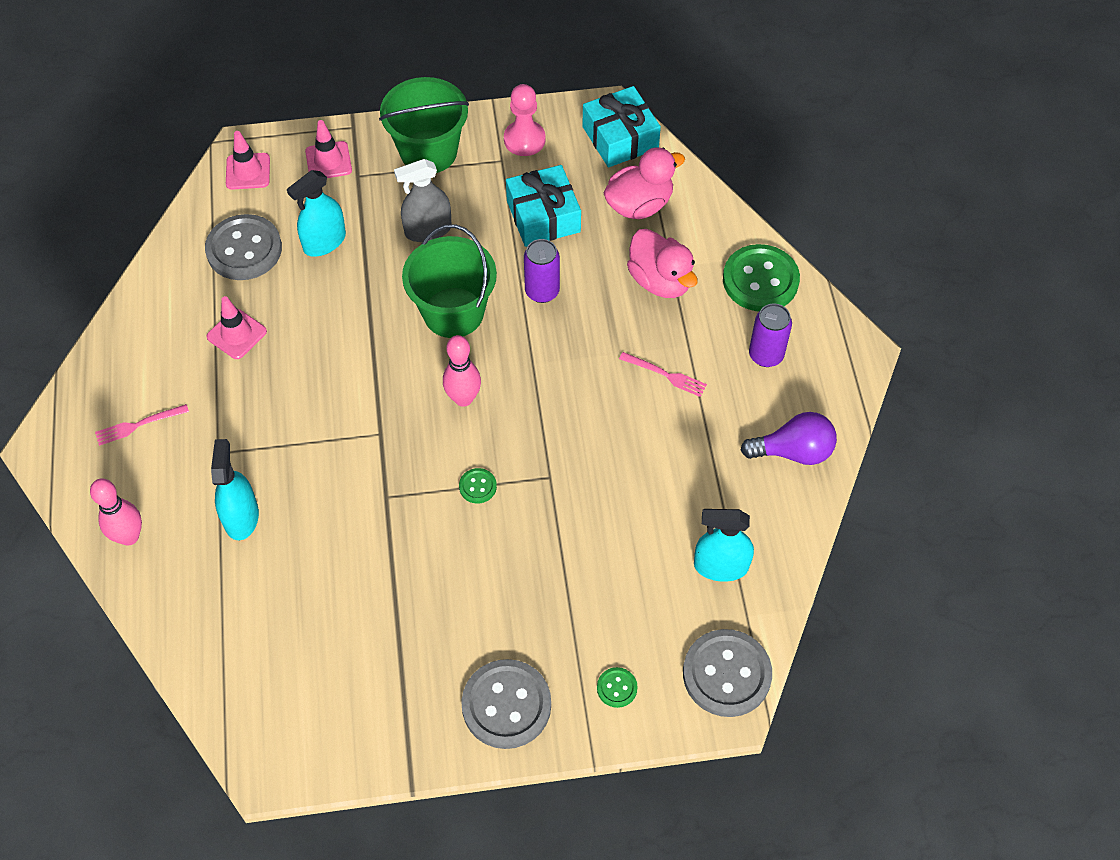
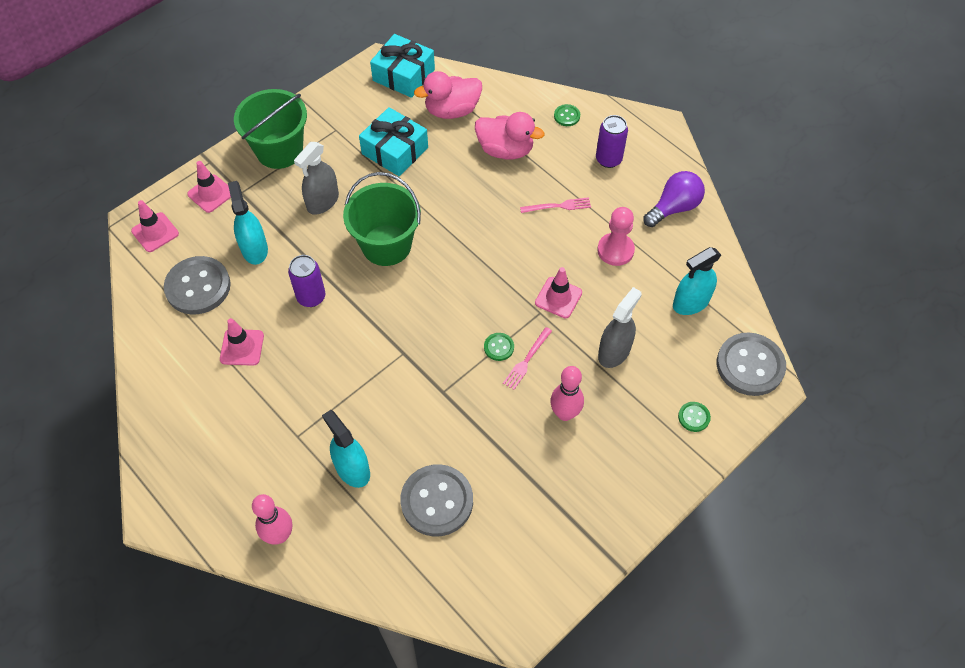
camera: 35 degrees left, 0 degrees up
pink fork [95,404,189,446] -> pink fork moved to [503,327,552,390]
turquoise spray bottle [287,170,346,257] -> turquoise spray bottle turned 150 degrees clockwise [228,181,268,265]
pink bowling pin [443,335,481,407] -> pink bowling pin moved to [550,366,584,421]
grey button [461,659,551,749] -> grey button moved to [400,464,473,537]
pink pawn [504,84,546,156] -> pink pawn moved to [597,207,635,266]
purple can [524,239,560,303] -> purple can moved to [288,255,325,307]
pink duck [604,147,685,219] -> pink duck turned 135 degrees counterclockwise [414,71,482,119]
green button [723,244,800,311] -> green button [554,104,580,126], size x0.46
none -> pink traffic cone [535,267,582,318]
none -> grey spray bottle [598,287,642,368]

